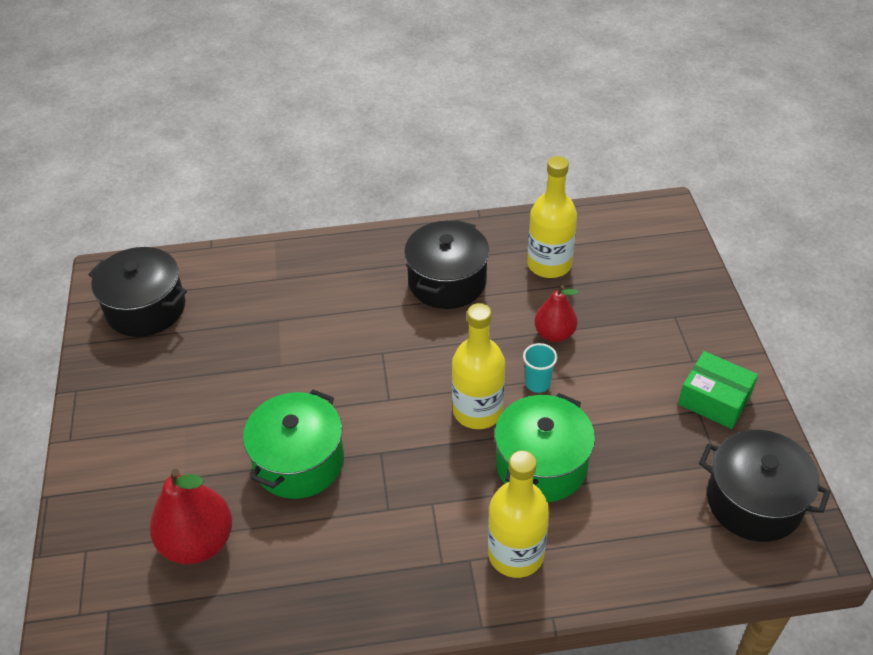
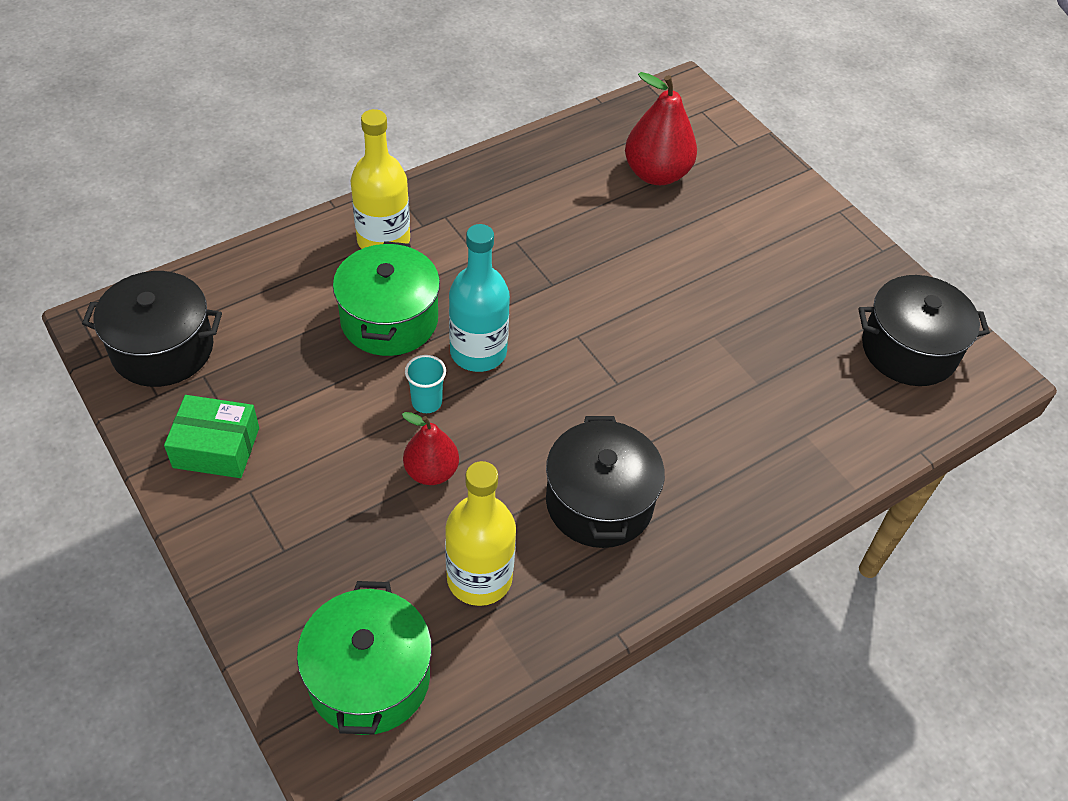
camera: 150 degrees right, 5 degrees up
green pot [243,390,344,499] -> green pot moved to [297,581,432,735]
yellow bottle [452,303,505,429] -> turquoise bottle [449,224,510,372]

